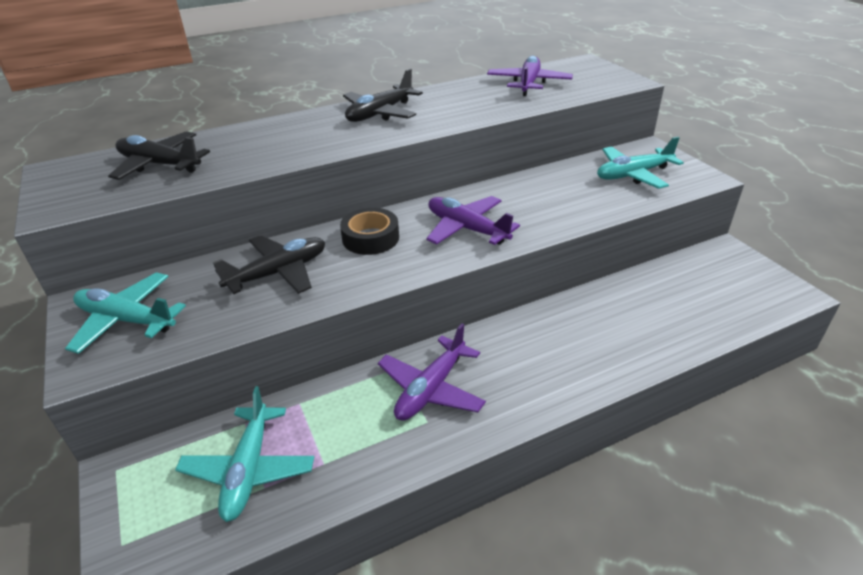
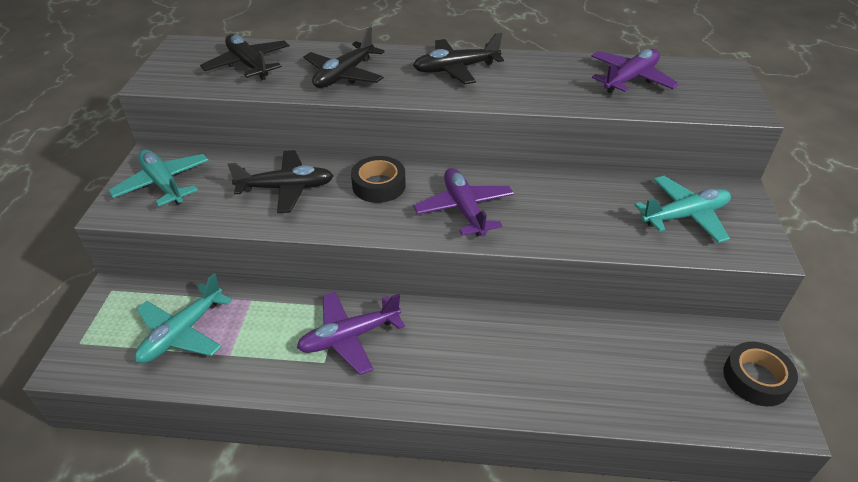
camera: 30 degrees right, 5 degrees up
turquoise plane [597,137,684,189] -> turquoise plane turned 150 degrees clockwise [634,176,731,243]
none -> black plane [303,27,385,88]
none -> black tape [723,342,798,406]

